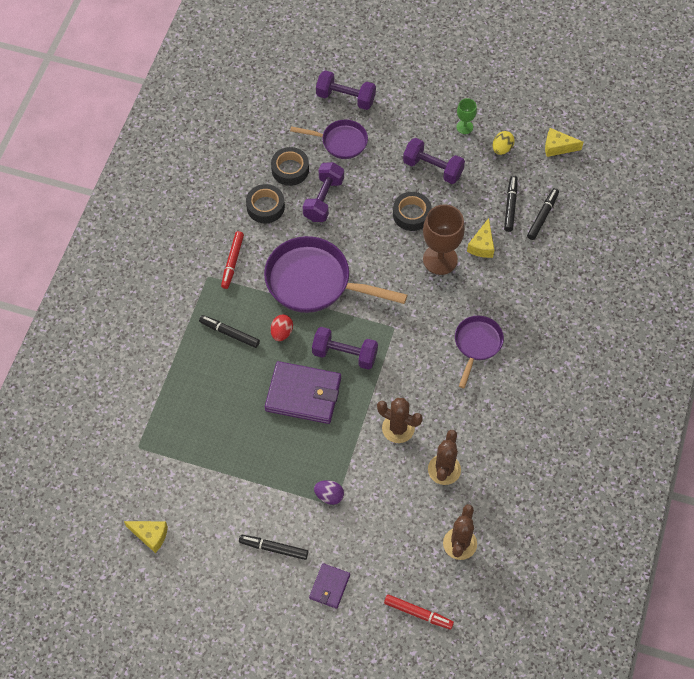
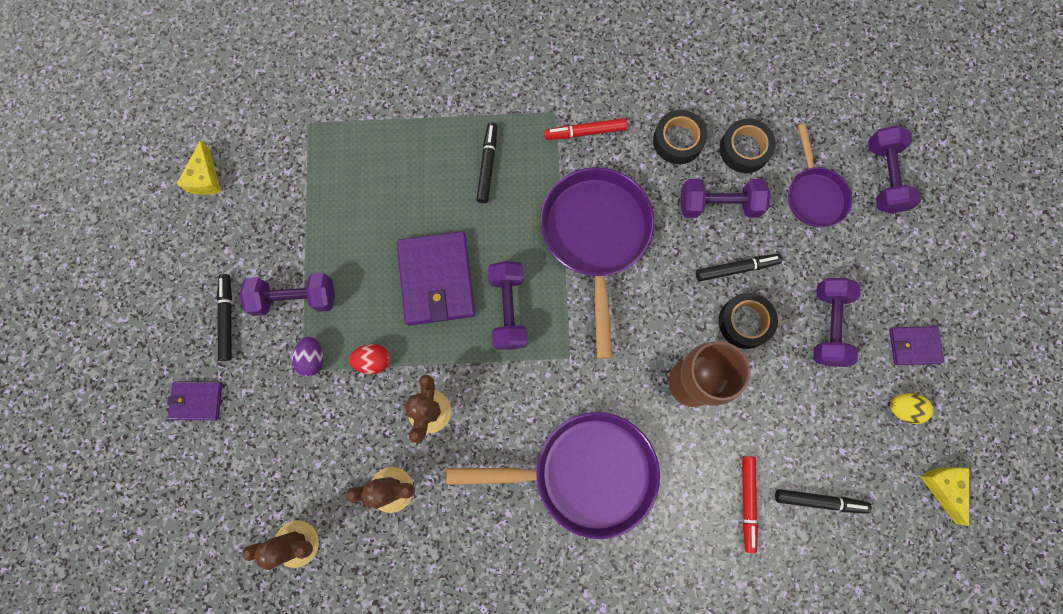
camera: 70 degrees right, 15 degrees up
red egg [271,314,293,341] -> red egg moved to [349,344,390,374]
red marker [384,594,454,629] -> red marker moved to [742,456,758,553]
purple pan [455,316,504,388] -> purple pan [446,412,660,539], size x1.77
green goblet [456,98,477,134] -> purple wallet [889,326,944,365]
yellow cheese [467,218,494,258] -> none
black marker [504,176,517,232] -> black marker moved to [696,254,782,282]
none -> purple dumbbell [239,273,335,316]

